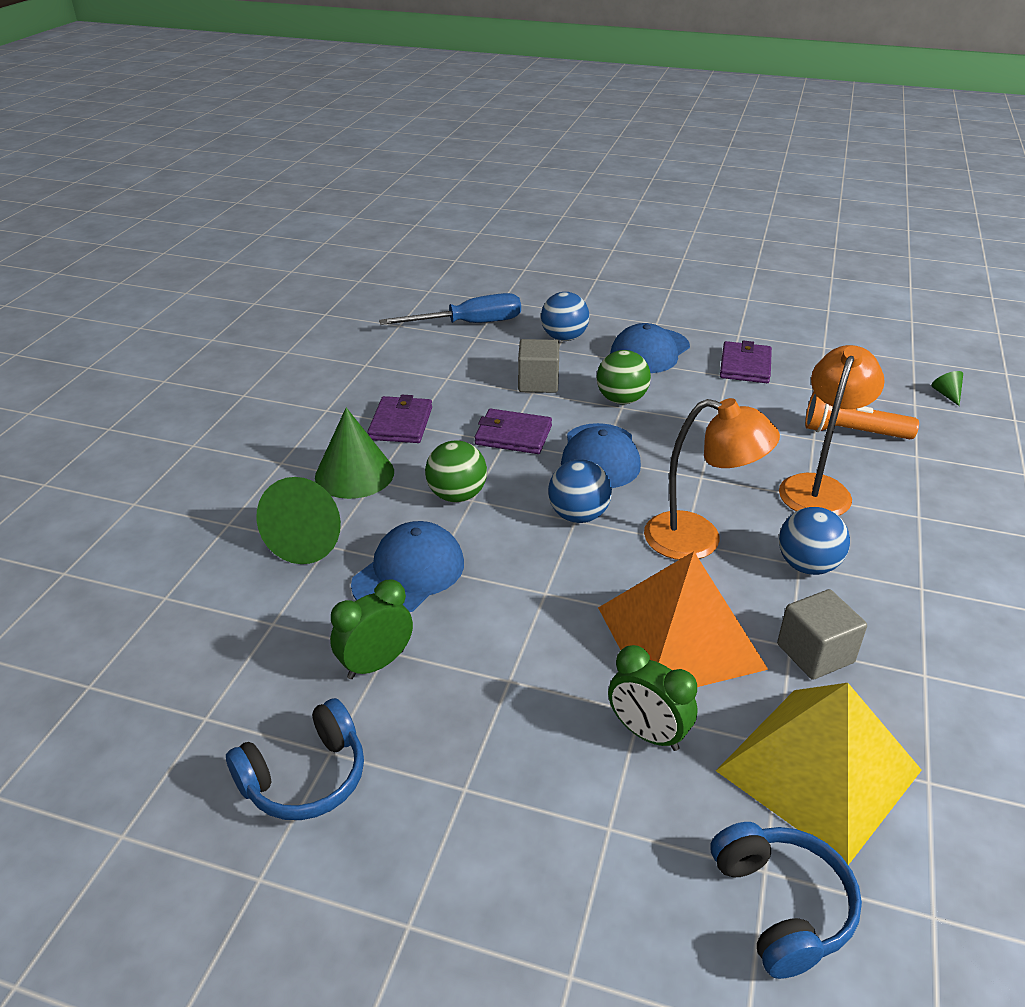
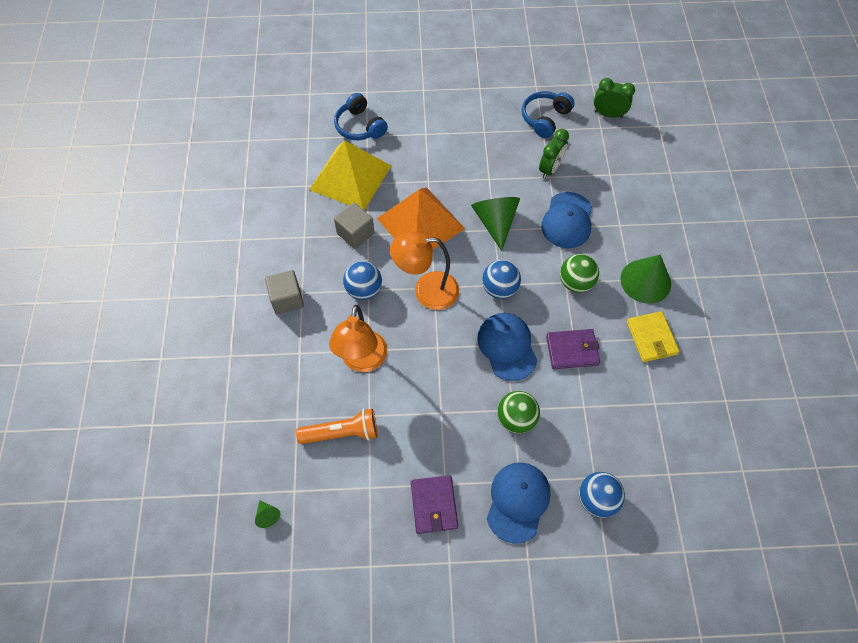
camera: 160 degrees right, 25 degrees up
green cone [256,477,341,564] -> green cone moved to [471,197,520,251]
purple wallet [367,395,432,443] -> yellow wallet [627,311,680,362]
blue screwdriver [379,293,521,325] -> none
grey cube [518,339,559,393] -> grey cube moved to [265,270,304,315]
green clock [608,645,698,751] -> green clock moved to [594,78,635,118]

